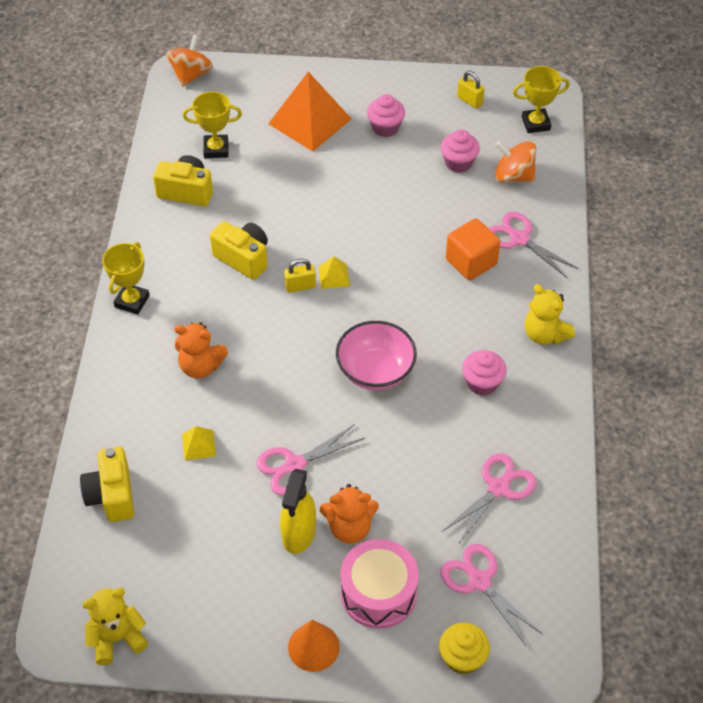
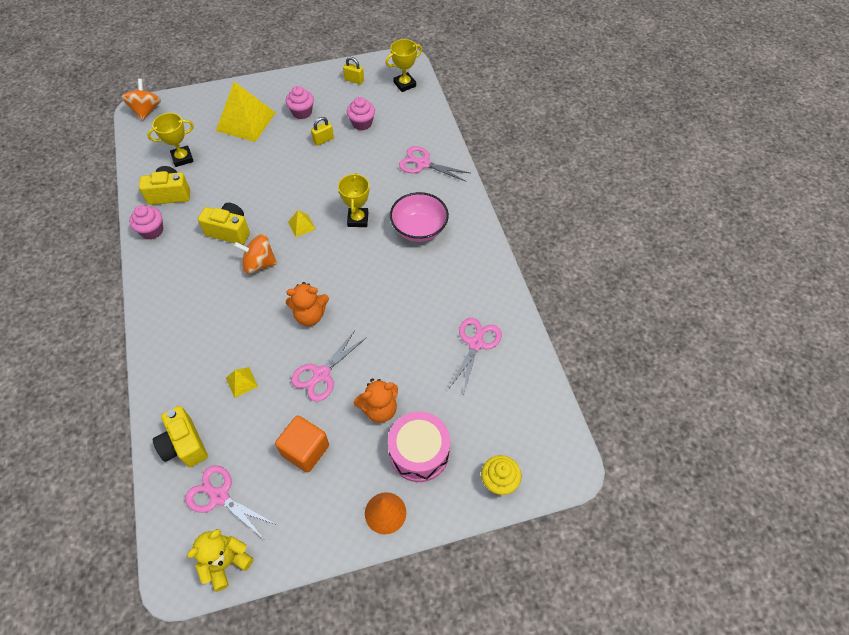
camera: 20 degrees left, 5 degrees up
yellow trophy [102,242,150,315] -> yellow trophy moved to [338,173,369,227]
orange teddy bear [174,322,228,379] -> orange teddy bear moved to [286,282,329,326]
orange pyramid [268,72,351,152] -> yellow pyramid [216,82,276,142]
yellow spray bottle [280,469,316,554] -> none
yellow padlock [284,258,316,293] -> yellow padlock moved to [311,117,334,146]
pink bowl [336,321,417,390] -> pink bowl moved to [390,192,449,242]
pink scissors [440,544,542,645] -> pink scissors moved to [185,465,277,539]
orange cube [446,218,500,280] -> orange cube moved to [275,415,329,473]
pink cupcake [462,350,506,396] -> pink cupcake moved to [129,205,163,240]
orange spinning top [495,141,536,182] -> orange spinning top moved to [234,234,277,274]
yellow teddy bear [525,284,575,345] -> none

